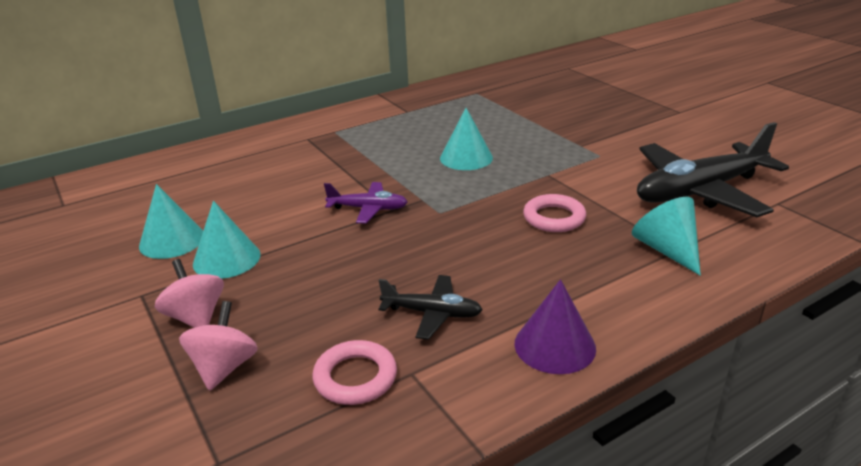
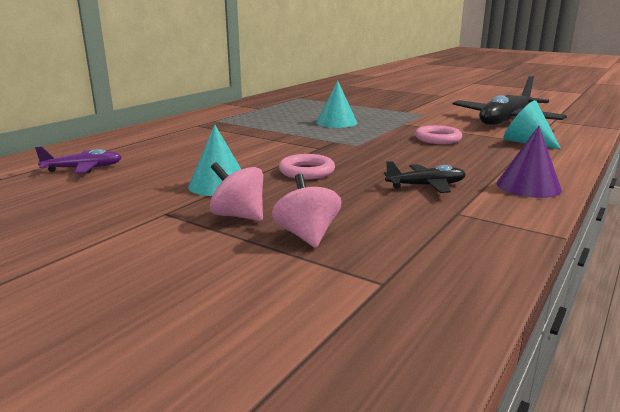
camera: 25 degrees left, 10 degrees down
turquoise cone [139,184,203,259] -> none
pink ring [313,340,397,405] -> pink ring moved to [279,154,335,179]
purple plane [324,182,408,223] -> purple plane moved to [35,147,122,174]

